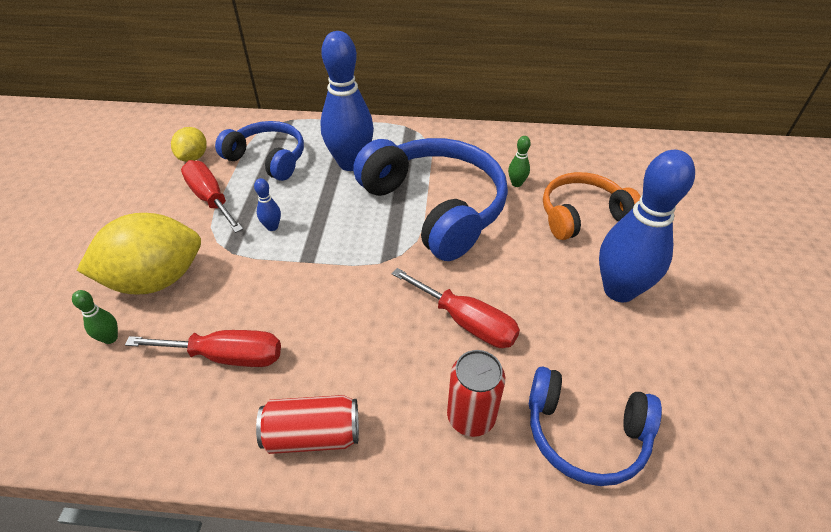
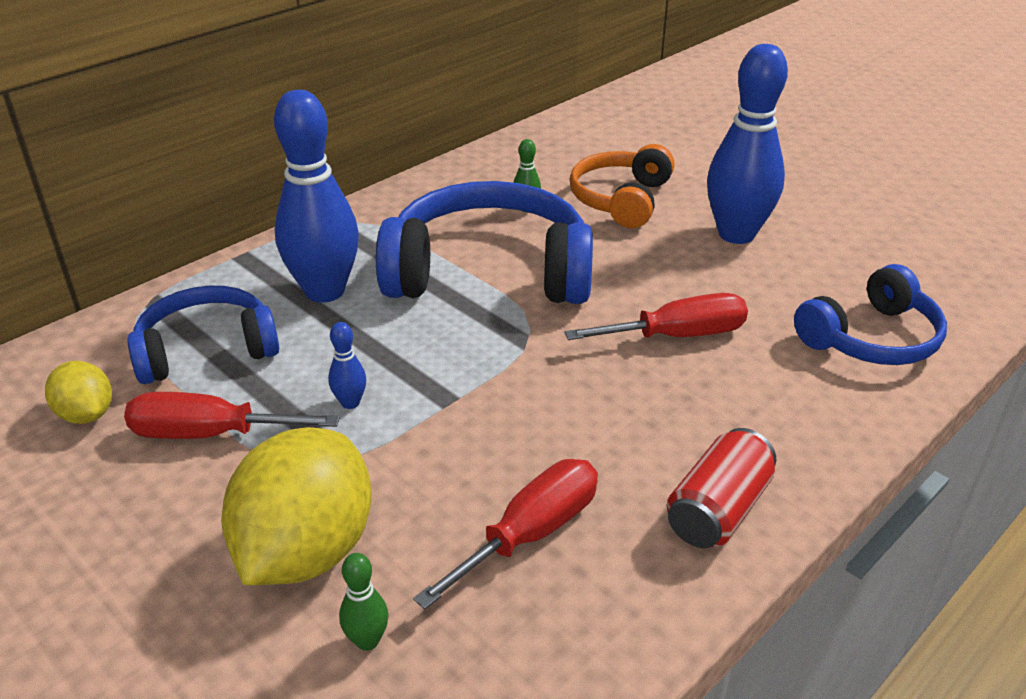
camera: 50 degrees left, 10 degrees down
red can [447,350,505,437] -> none

